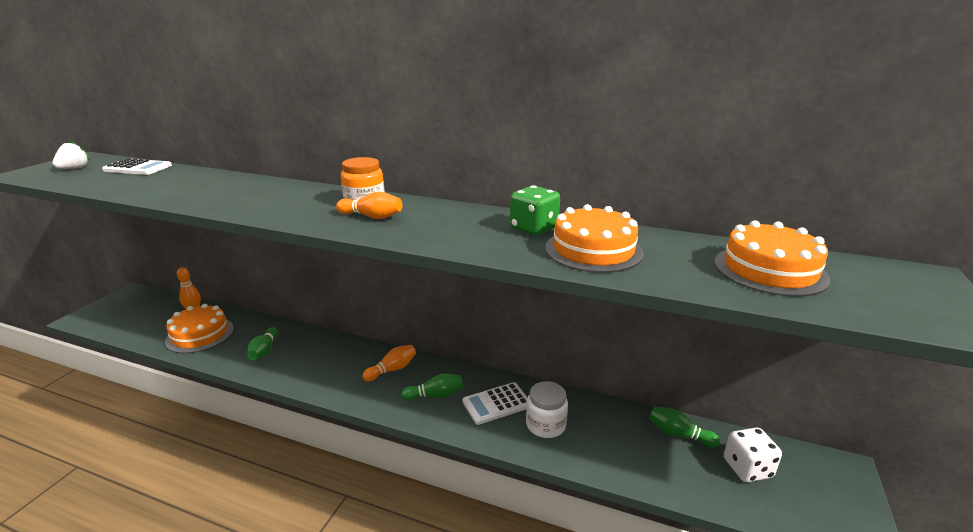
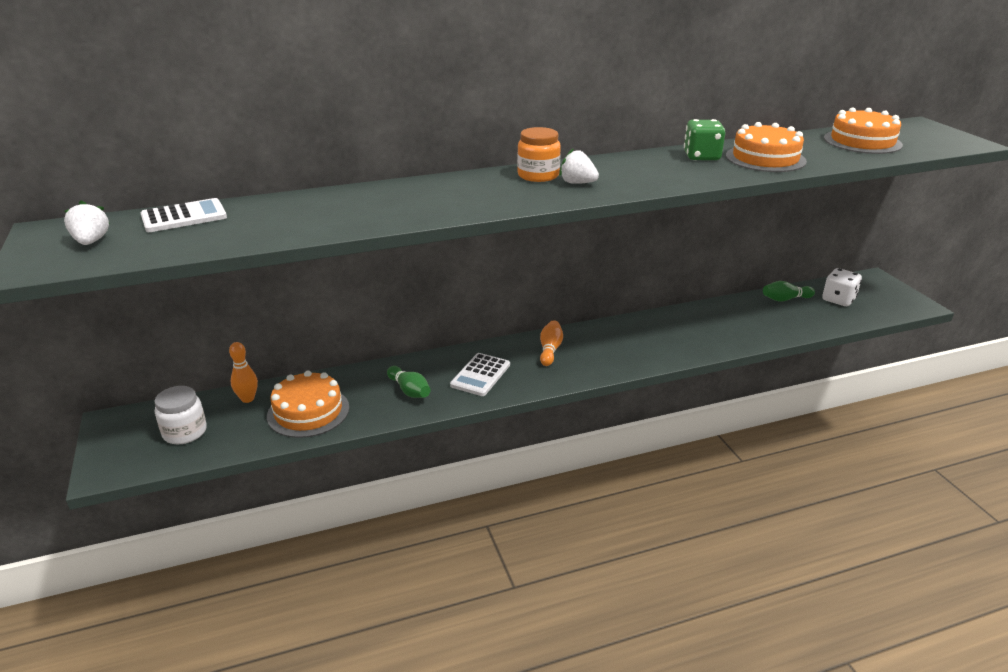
camera: 40 degrees left, 5 degrees up
orange bowling pin [336,192,402,219] -> white strawberry [559,148,599,184]
green bowling pin [401,373,463,401] -> none
white calculator [462,382,528,425] -> white calculator moved to [450,353,510,396]
white jar [526,381,568,438] -> white jar moved to [154,386,207,444]

